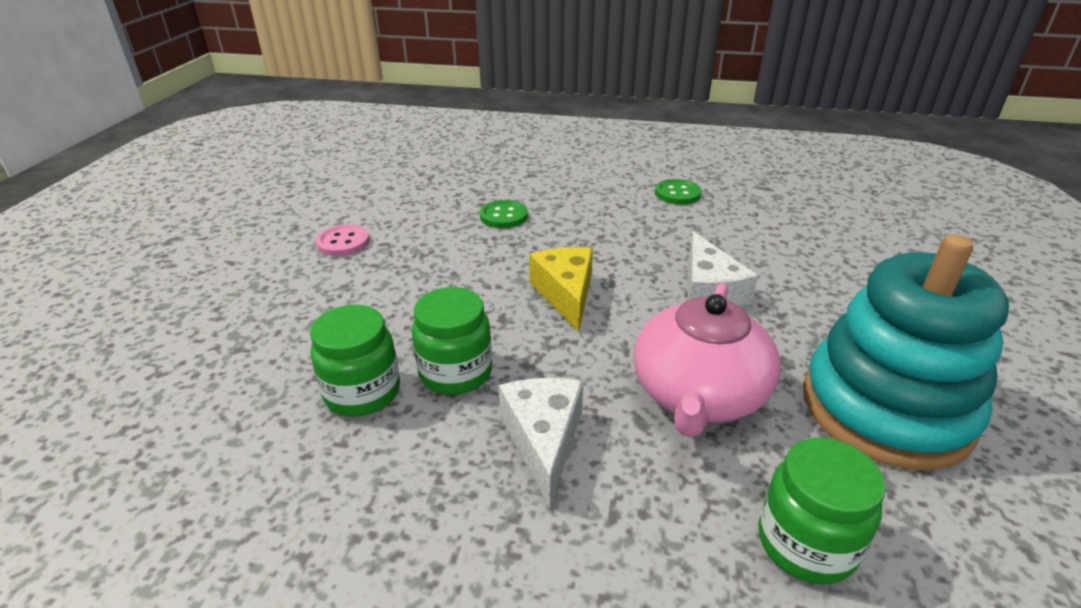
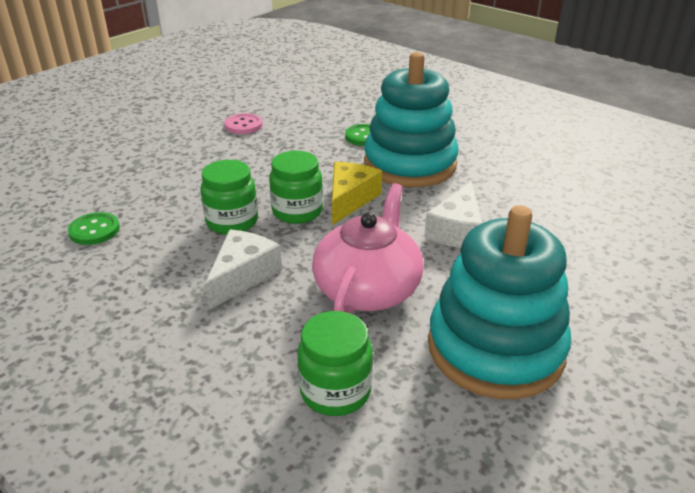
camera: 30 degrees right, 0 degrees up
green jar [310,305,400,417] -> green jar moved to [269,151,323,224]
pink teapot [633,283,781,437] -> pink teapot turned 150 degrees clockwise [312,183,424,314]
green button [655,179,702,205] -> green button moved to [68,212,120,245]
none -> turquoise stacking toy [364,52,459,187]

